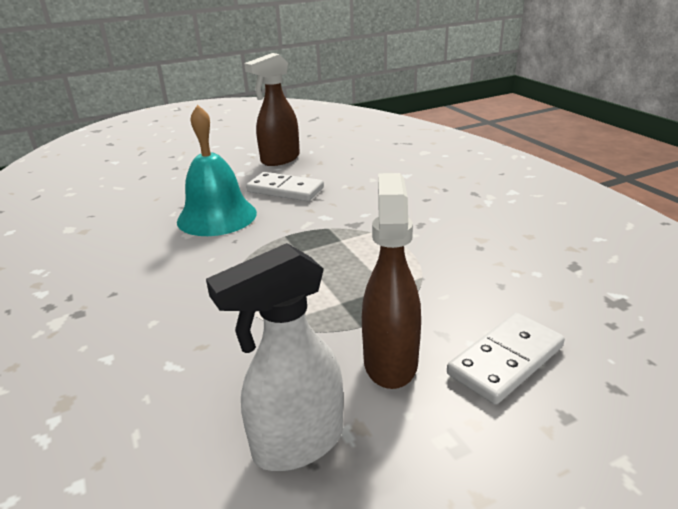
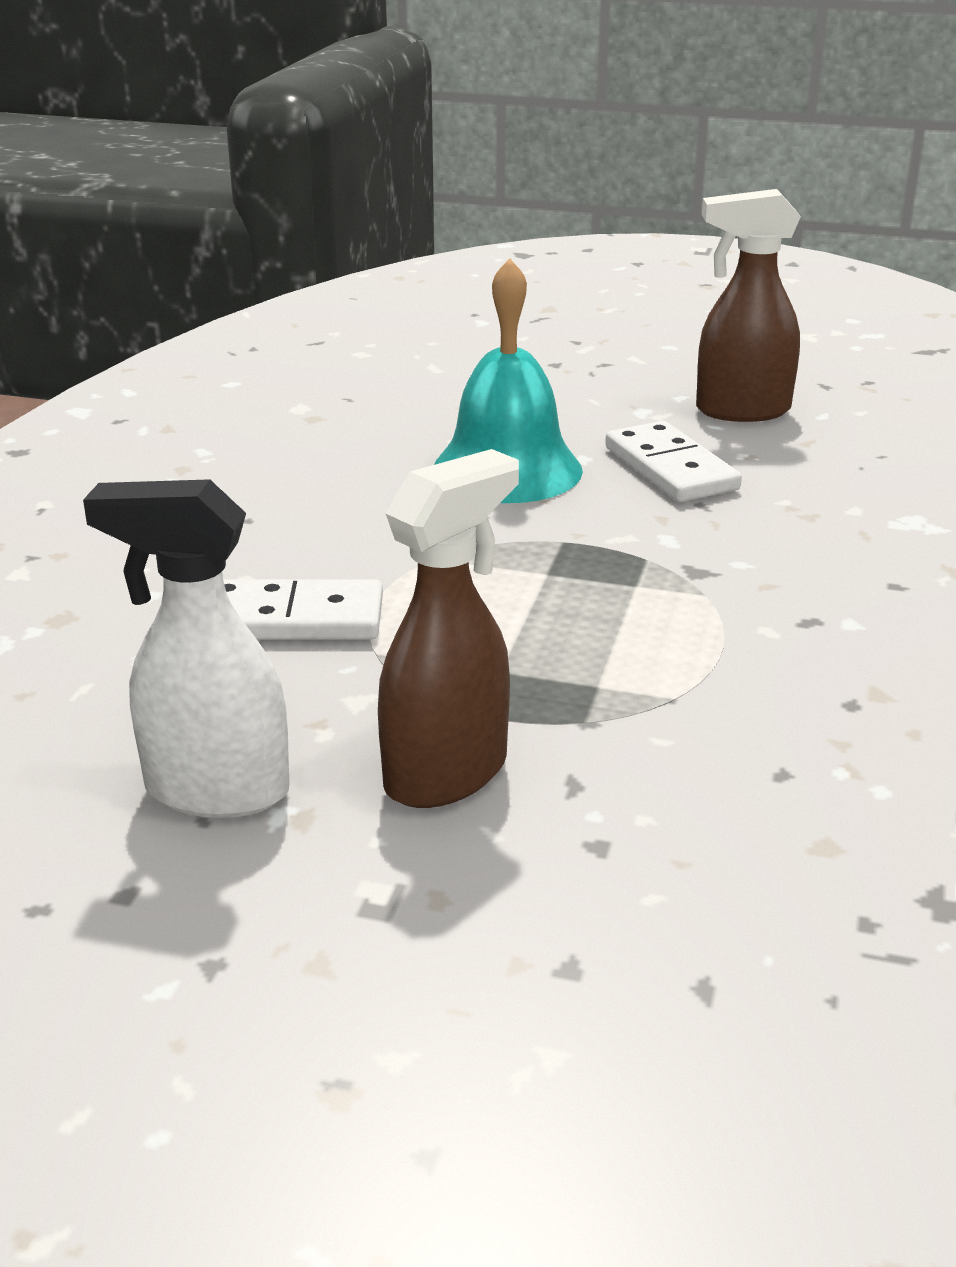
camera: 40 degrees right, 0 degrees up
white domino [447,313,565,405] -> white domino moved to [223,579,383,640]

